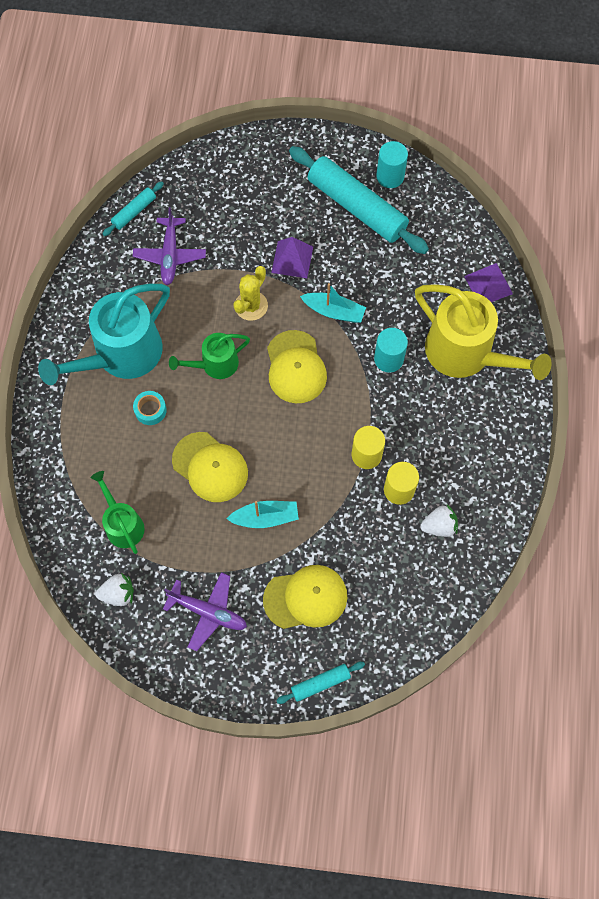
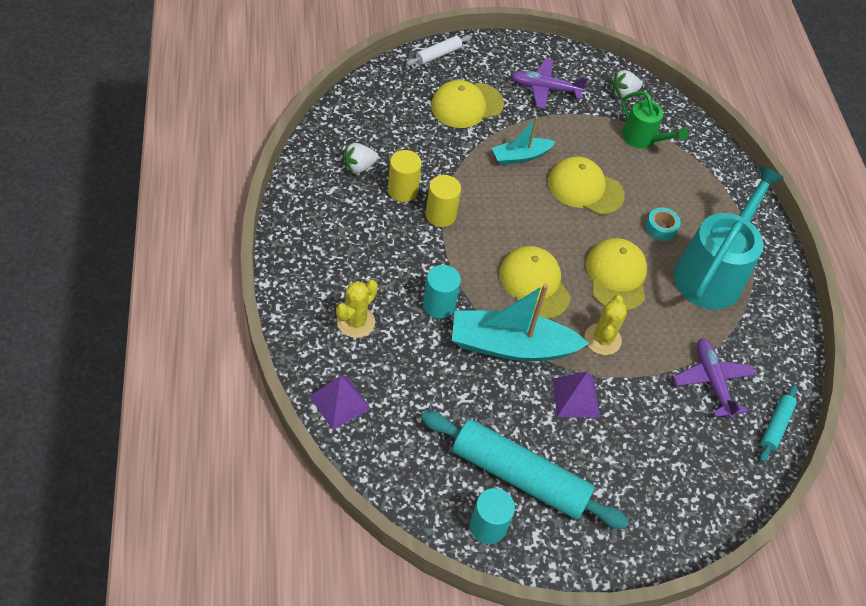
camera: 160 degrees right, 15 degrees down
green watering can [169,333,250,379] -> yellow cap [586,238,647,311]
turquoise rolling pin [276,662,365,704] -> white rolling pin [406,35,472,66]
turquoise boat [300,283,366,323] -> turquoise boat [452,284,589,361], size x1.78
yellow watering can [415,284,552,380] -> yellow cactus [336,280,378,338]

